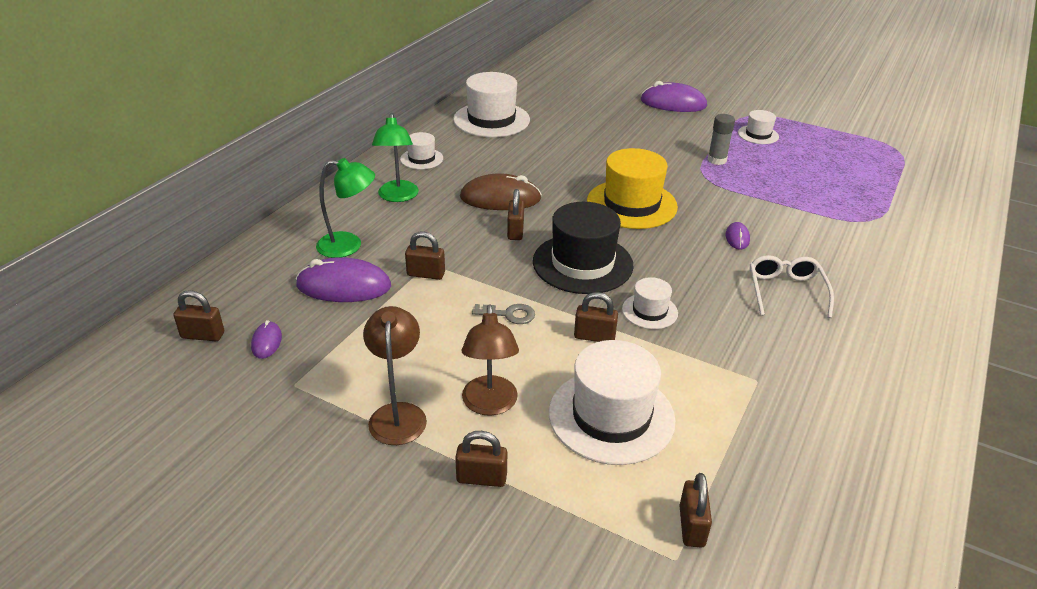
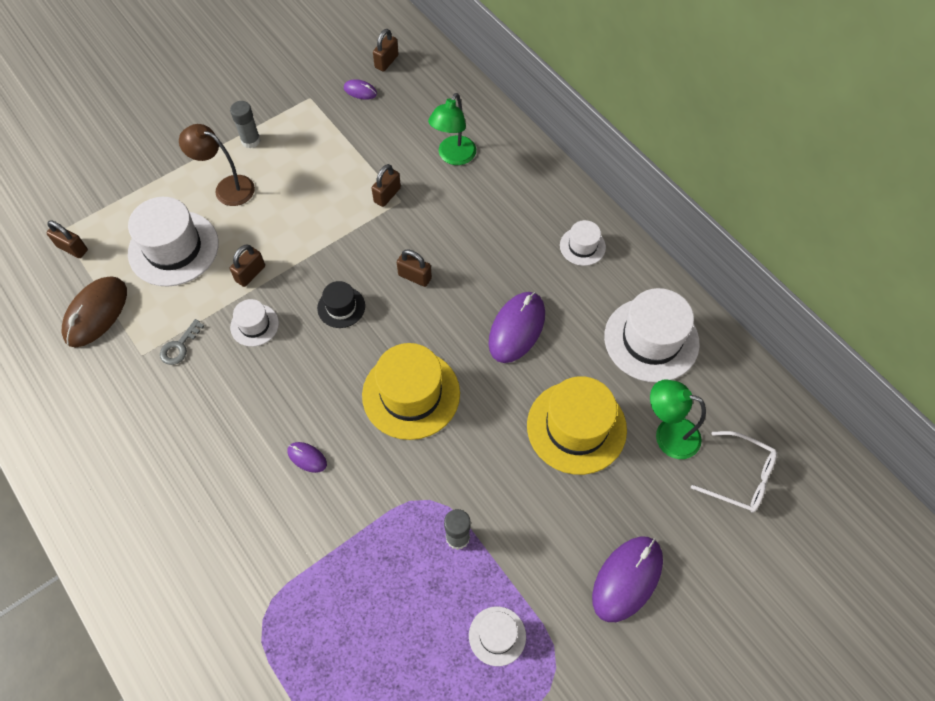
camera: 115 degrees right, 25 degrees up
purple mouse [296,257,391,302] -> purple mouse moved to [488,292,545,363]
brown lamp [363,306,427,445] -> grey glue stick [230,101,261,148]
green lamp [372,113,419,202] -> green lamp moved to [650,379,706,459]
brown padlock [455,431,507,487] -> none
brown mouse [460,173,542,210] -> brown mouse moved to [62,276,127,347]
grey key [472,304,535,324] -> grey key moved to [160,319,204,365]
black hat [533,202,634,294] -> black hat [317,281,365,328], size x0.51
white glasses [750,255,834,318] -> white glasses moved to [691,431,777,513]
none -> yellow hat [527,376,627,475]

